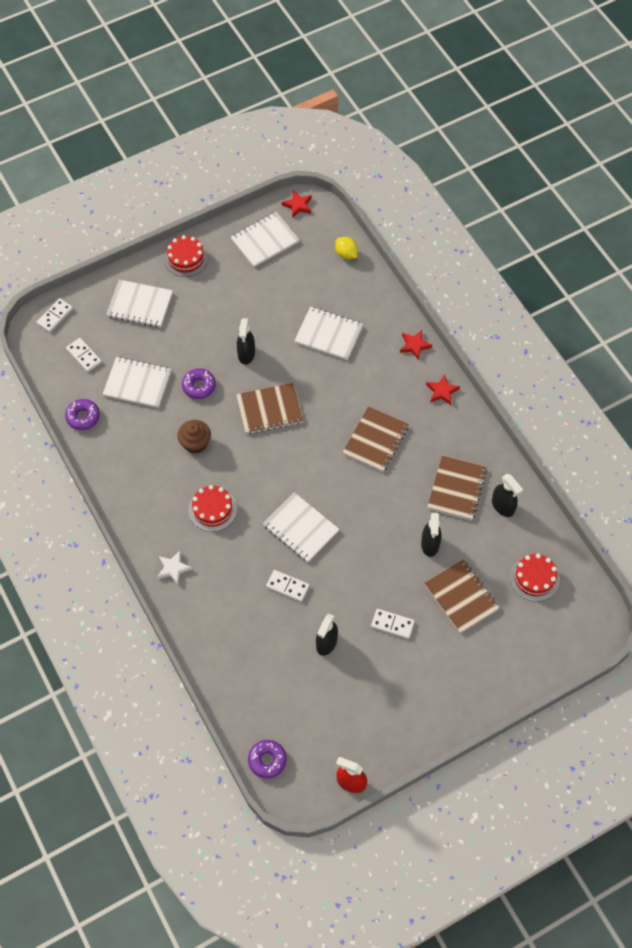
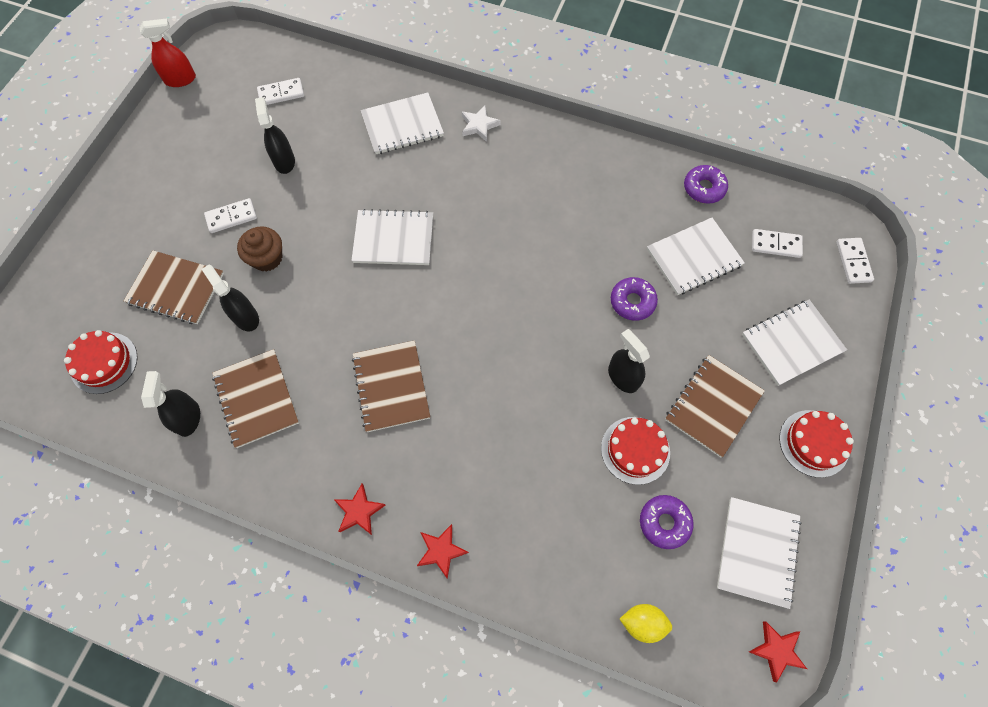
camera: 140 degrees right, 5 degrees up
brown cupcake [177,420,211,453] -> brown cupcake moved to [237,226,282,272]
red cake [189,485,237,532] -> red cake moved to [601,417,670,485]
brown notebook [236,383,303,434] -> brown notebook moved to [665,355,765,457]
purple donut [248,740,287,779] -> purple donut moved to [640,495,694,549]
white domino [266,570,310,602] -> white domino moved to [257,78,304,105]
white notebook [294,307,363,360] -> white notebook moved to [361,93,444,154]
black spray bottle [492,474,523,517] -> black spray bottle turned 75 degrees clockwise [141,371,200,437]

